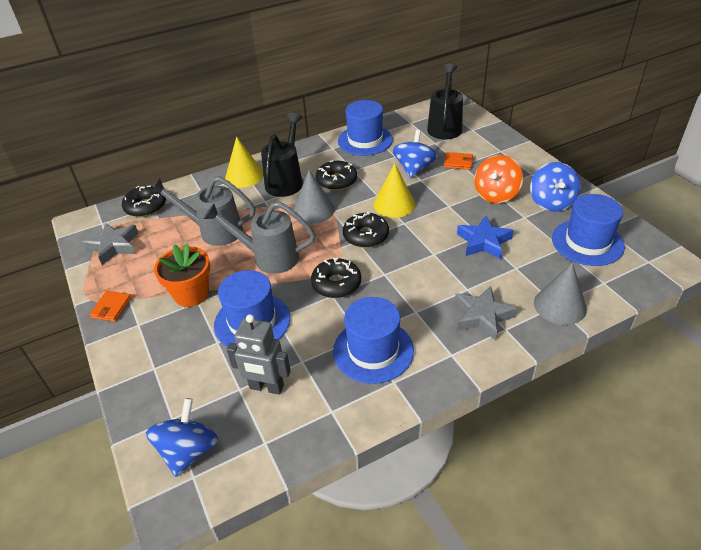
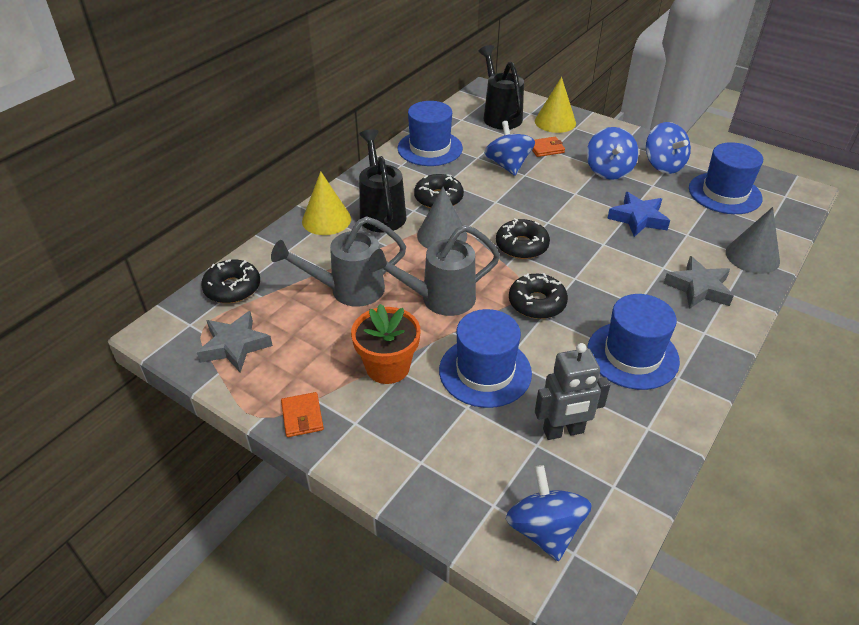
camera: 30 degrees left, 0 degrees up
yellow cone [374,163,415,218] -> yellow cone moved to [535,77,576,133]
orange spinning top [474,155,523,203] -> blue spinning top [587,127,639,180]

